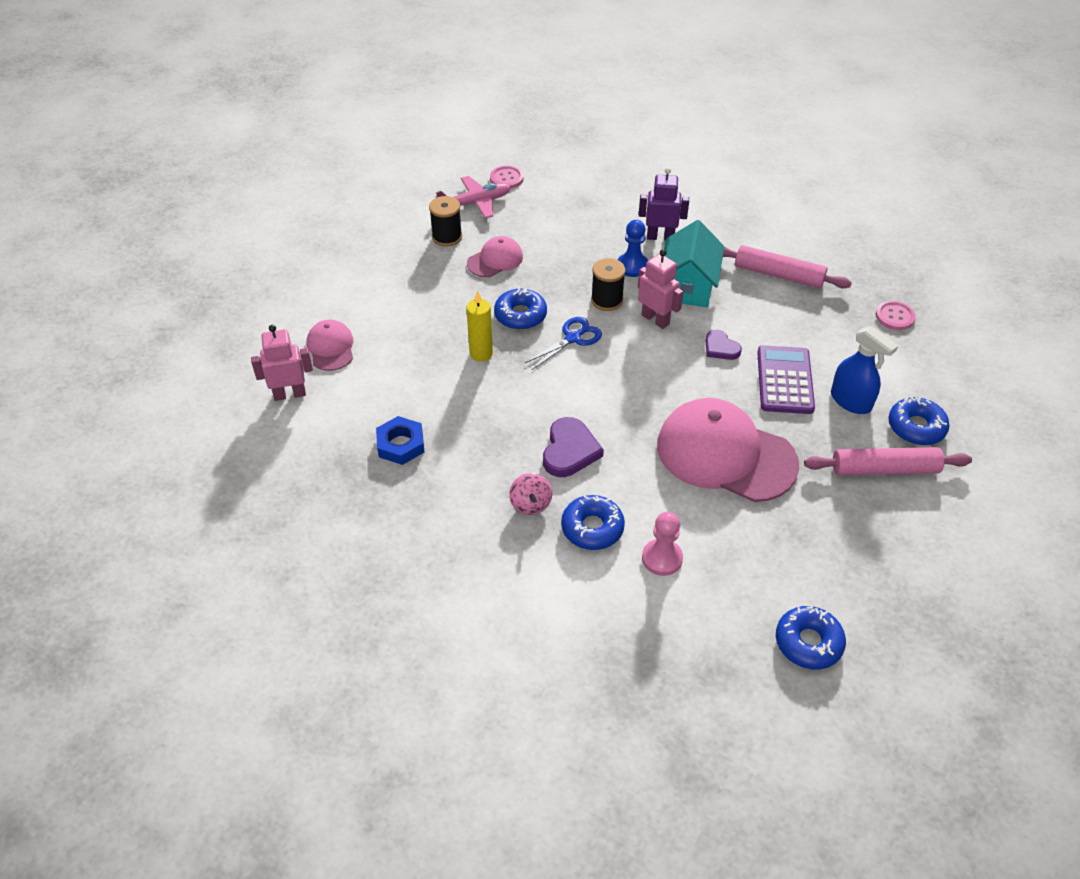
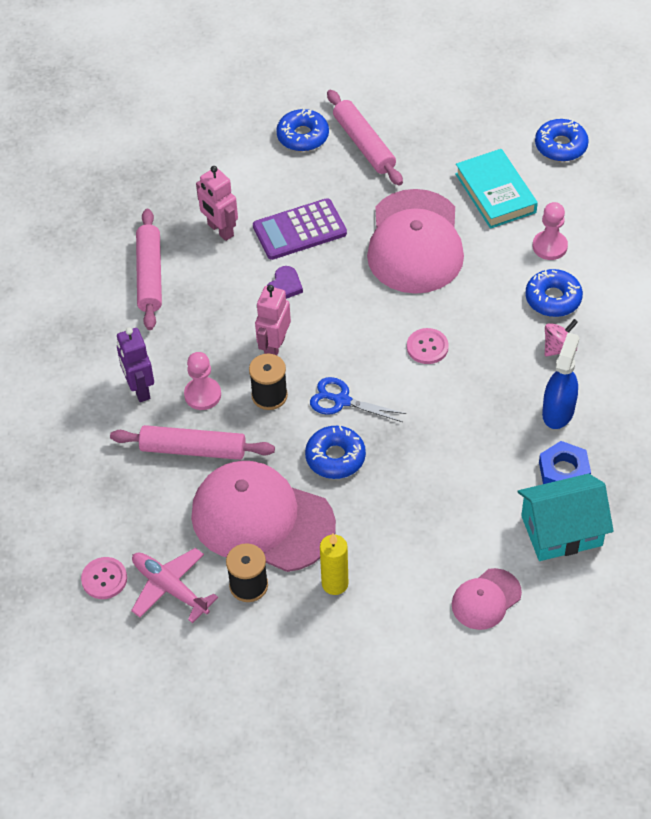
camera: 115 degrees left, 5 degrees up
pink robot [251,325,313,401] -> pink robot moved to [196,166,238,241]
yellow candle [466,290,493,362] -> yellow candle moved to [320,533,348,595]
pink cap [467,236,523,277] -> pink cap [191,461,336,572], size x2.03
purple heart [543,417,604,477] -> none
blue pawn [618,220,648,277] -> pink pawn [184,352,221,410]
turquoise house [664,220,724,307] -> turquoise house moved to [518,474,614,561]
blue spray bottle [831,326,898,414] -> blue spray bottle moved to [542,333,579,429]
pink button [876,301,916,330] -> pink button moved to [407,328,449,364]
none -> pink rolling pin [110,425,275,460]
none -> turquoise book [455,149,538,229]

